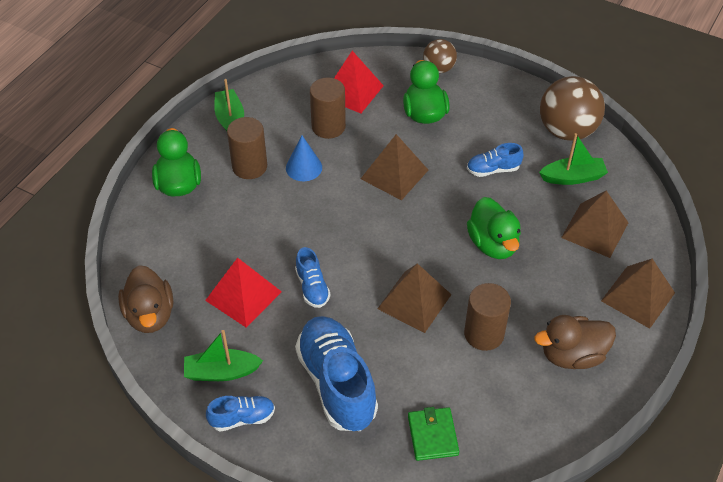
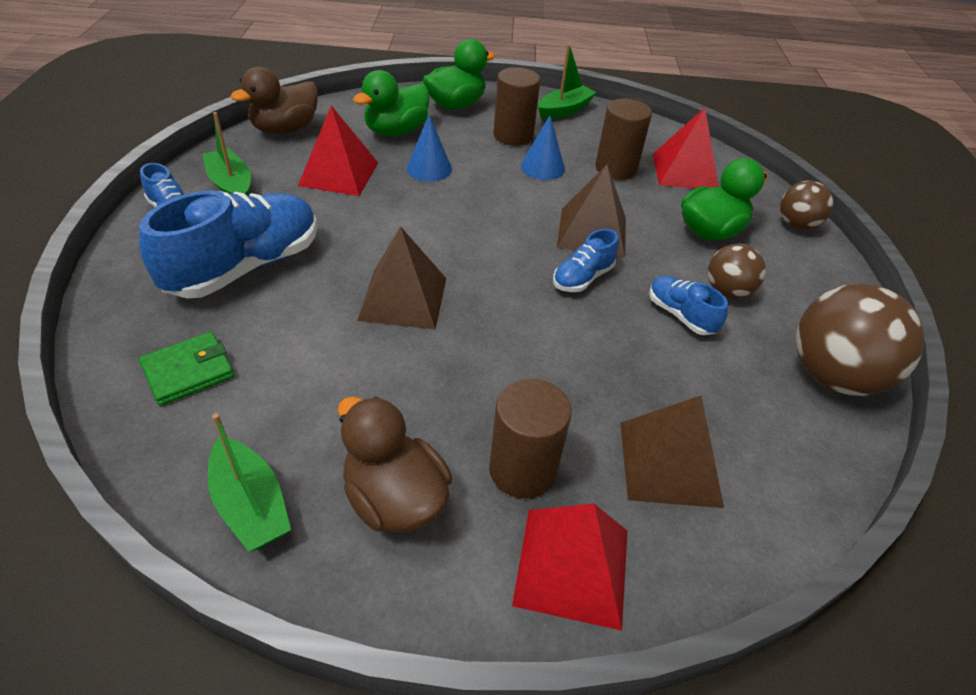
camera: 60 degrees right, 5 degrees down
blue shoe [295,247,331,308] -> blue shoe moved to [553,229,619,292]
brown cylinder [464,283,511,351] -> brown cylinder moved to [489,379,572,499]
green duck [467,197,521,259] -> green duck moved to [353,70,429,136]
green boat [539,133,608,185] -> green boat moved to [208,413,291,552]
brown pyramid [601,259,675,329] -> red pyramid [512,504,628,631]
none -> blue cone [407,115,452,181]
none -> brown ball [708,244,766,299]

